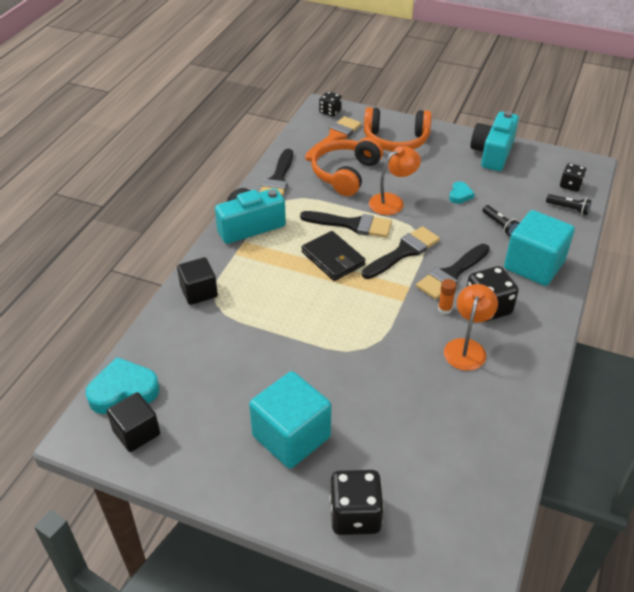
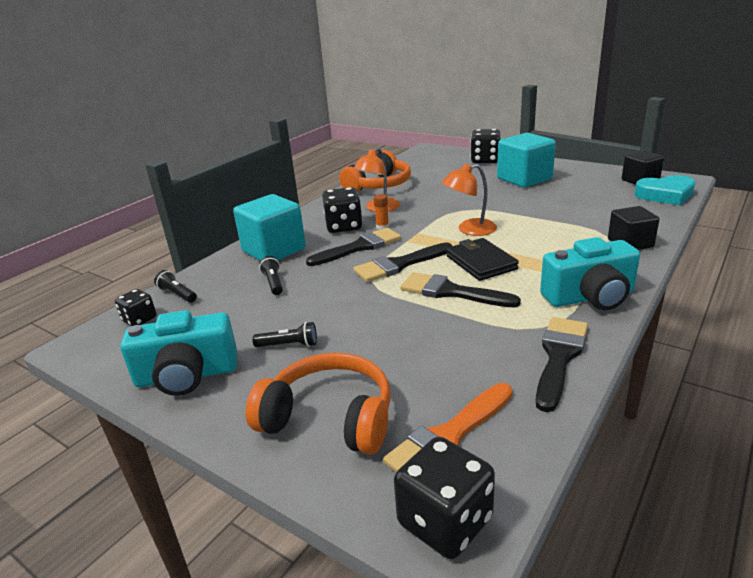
camera: 165 degrees left, 15 degrees down
orange headphones [311,137,383,196] -> orange headphones moved to [339,150,411,192]
black dice [319,91,342,117] -> black dice [394,437,495,559], size x1.64
orange lamp [369,146,421,215] -> orange lamp moved to [442,164,497,236]
turquoise heart [449,181,475,204] -> none
turquoise camera [470,111,519,171] -> turquoise camera turned 45 degrees clockwise [120,310,237,396]
none -> black flashlight [252,322,317,347]

